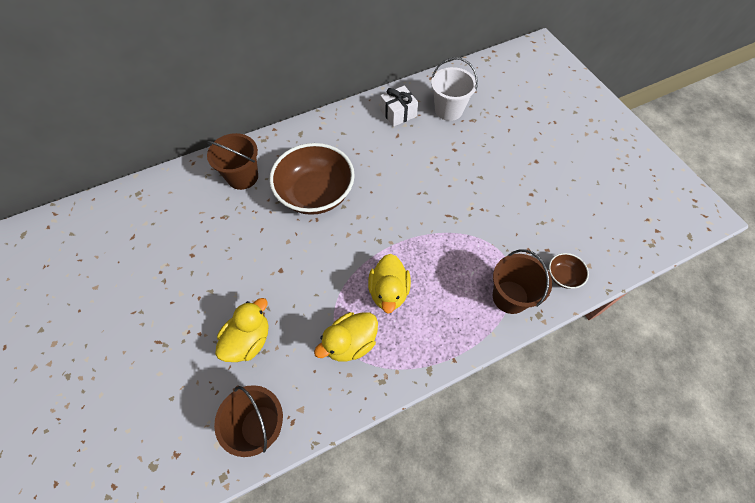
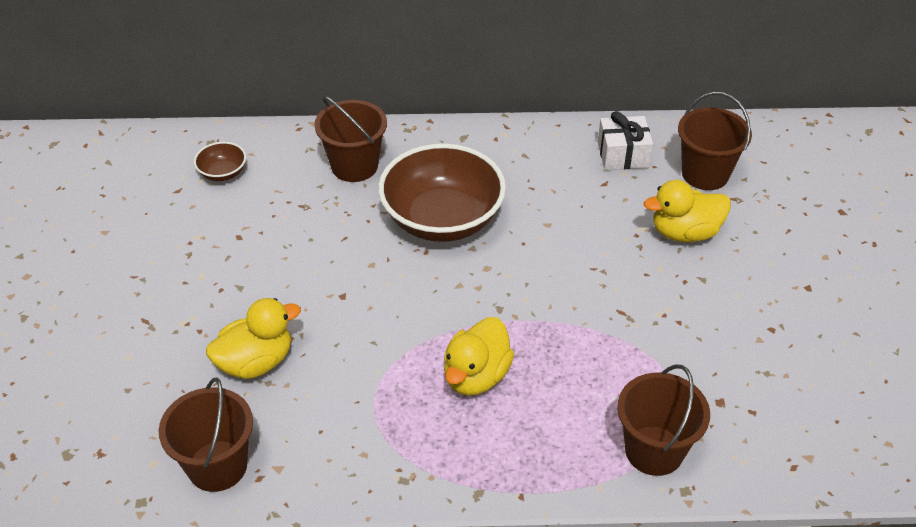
camera: 25 degrees right, 15 degrees down
yellow duck [314,312,378,362] -> yellow duck moved to [644,180,731,242]
white bucket [431,57,478,121] -> brown bucket [678,92,752,190]
brown bowl [549,253,589,289] -> brown bowl moved to [194,142,246,181]

